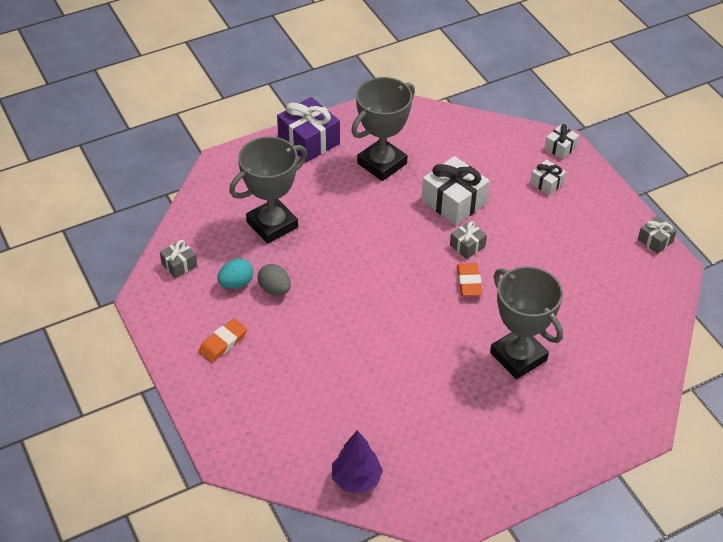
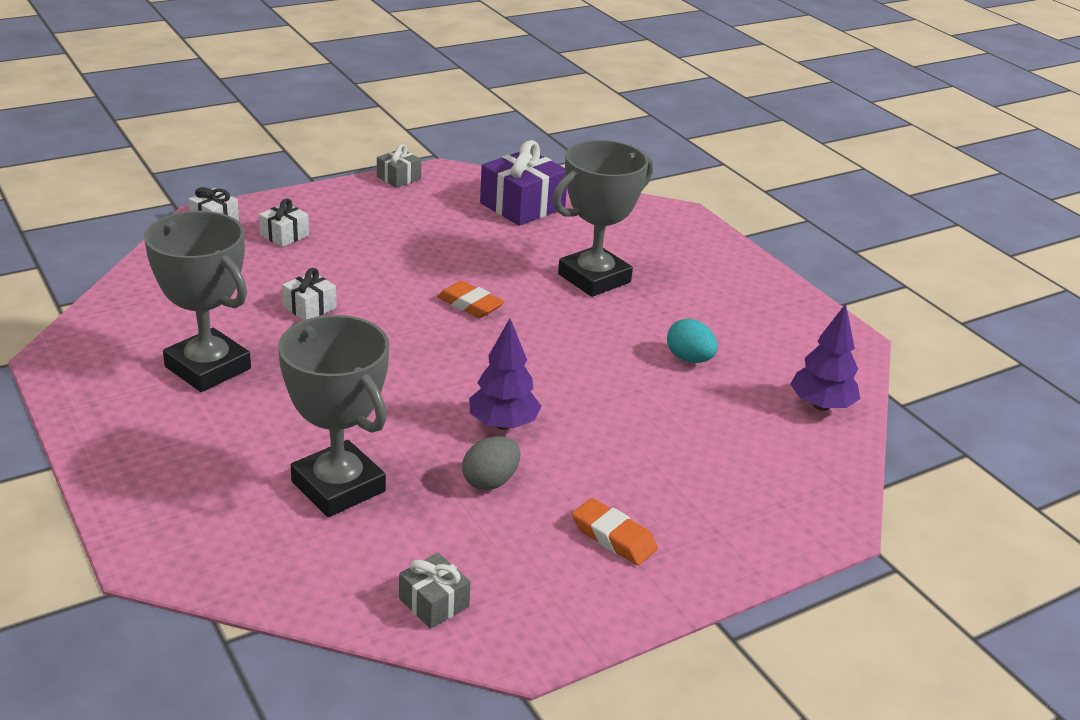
camera: 95 degrees left, 15 degrees down
turquoise egg [218,258,254,289] -> turquoise egg moved to [667,319,718,363]
purple gift [277,97,340,162] -> purple gift moved to [480,140,567,226]
white gift [422,156,490,226] -> white gift [282,268,337,320], size x0.53
grey gift [450,221,487,259] -> none
orange eraser [457,263,482,296] -> orange eraser turned 45 degrees clockwise [437,281,505,318]
none -> purple tree [469,319,542,430]

